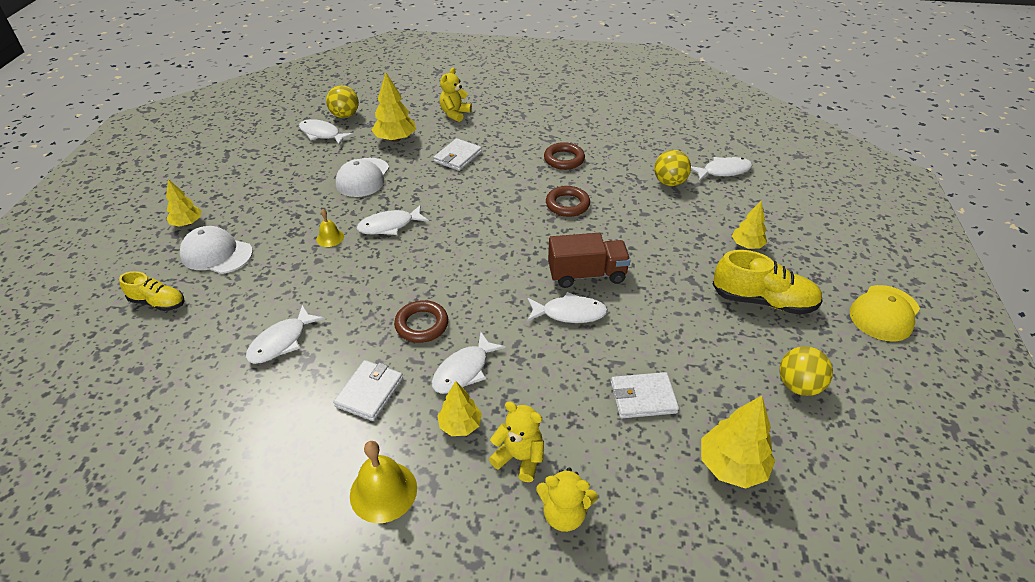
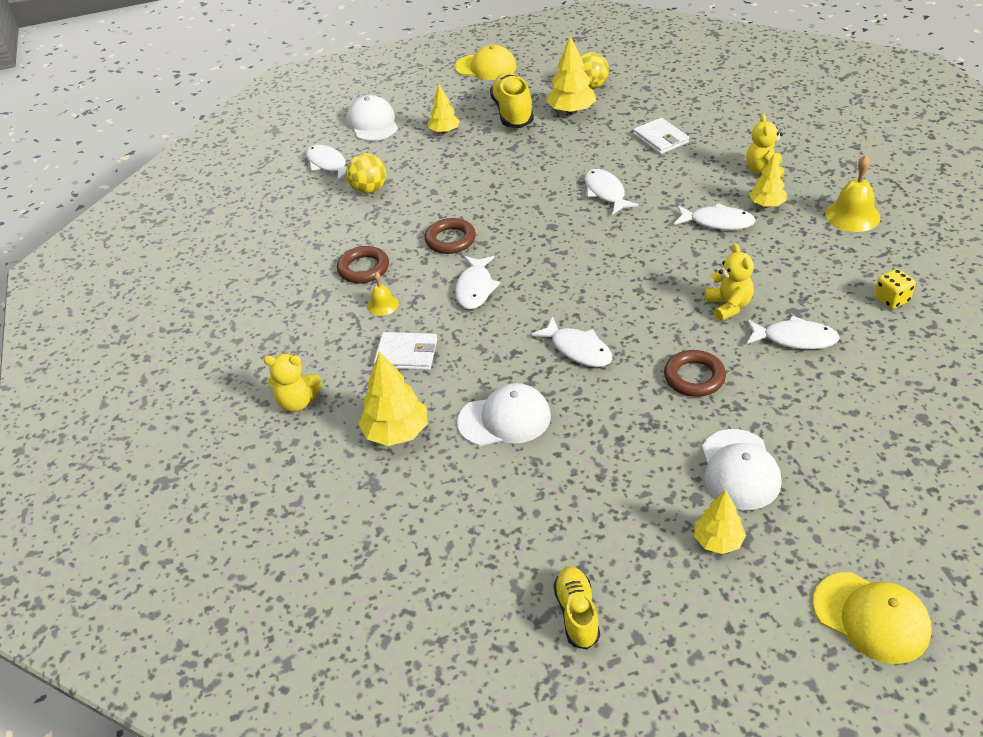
camera: 110 degrees left, 0 degrees up
yellow shoe [119,271,184,311] -> yellow shoe moved to [553,567,600,650]
white fish [299,119,354,145] -> white fish moved to [455,256,500,309]
yellow bell [316,209,344,247] -> yellow bell moved to [367,272,399,316]
yellow ball [326,85,359,118] -> none
white wallet [333,360,403,421] -> none
brown ring [394,300,448,343] -> brown ring moved to [664,350,726,397]
yellow teddy bear [536,467,598,532] -> yellow teddy bear moved to [705,243,754,321]
brown truck [548,233,631,288] -> none
yellow tree [701,396,775,489] -> yellow tree moved to [546,36,596,114]
none -> white cap [346,95,398,141]
none -> yellow cap [813,572,932,664]
none -> yellow dice [874,269,916,309]

